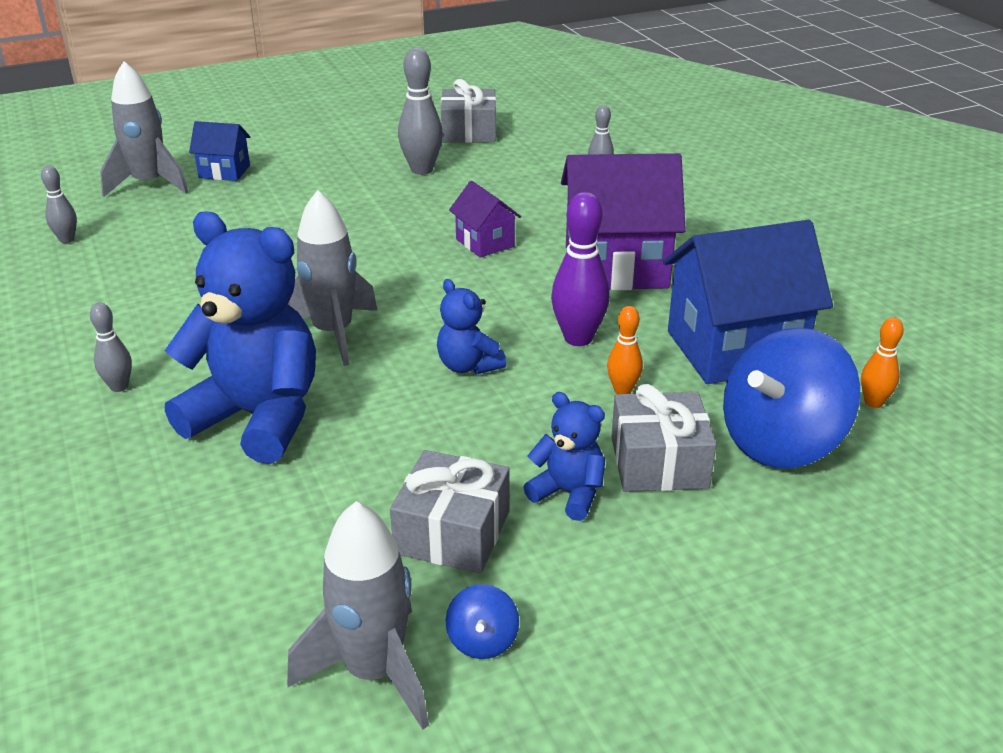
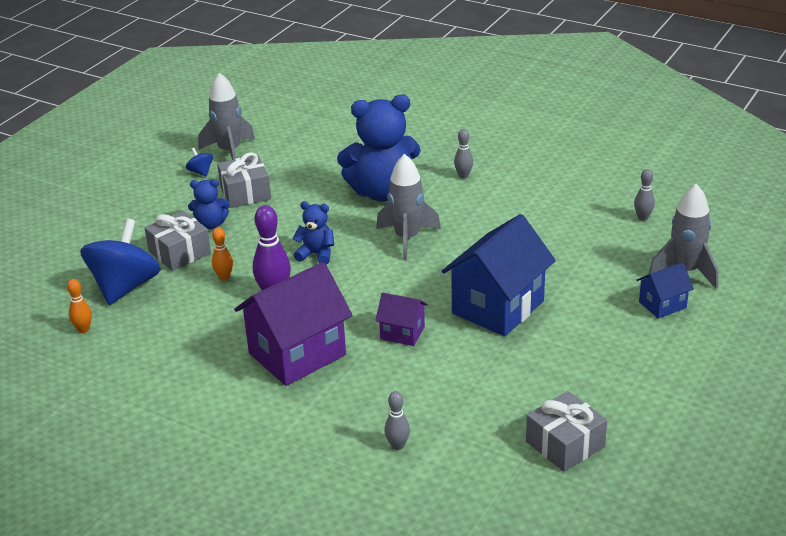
camera: 145 degrees right, 0 degrees up
grey bowling pin [398,48,443,175] -> none
blue house [663,220,833,384] -> blue house moved to [442,214,556,336]

